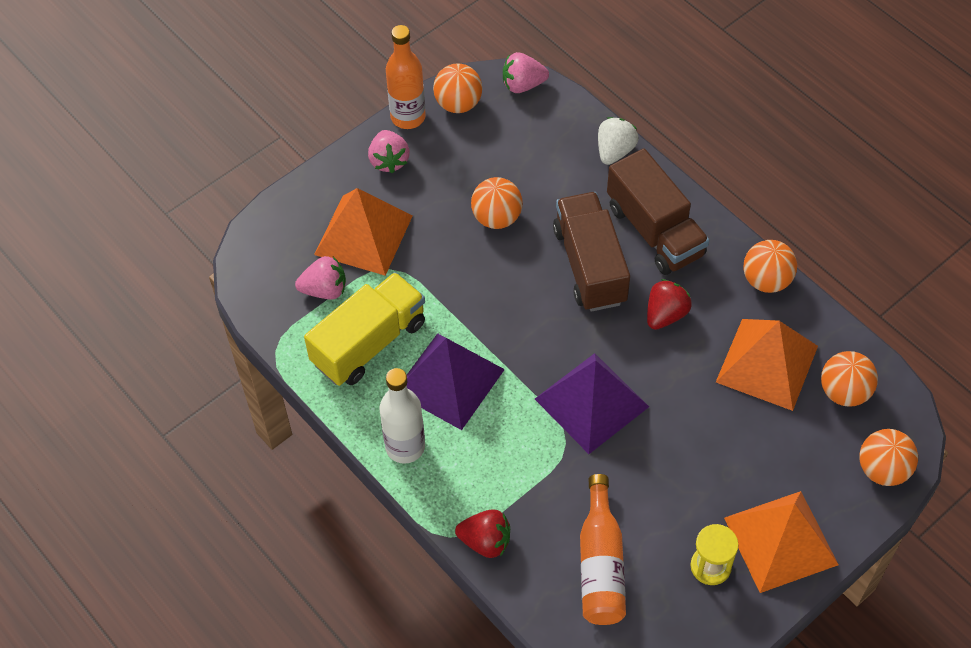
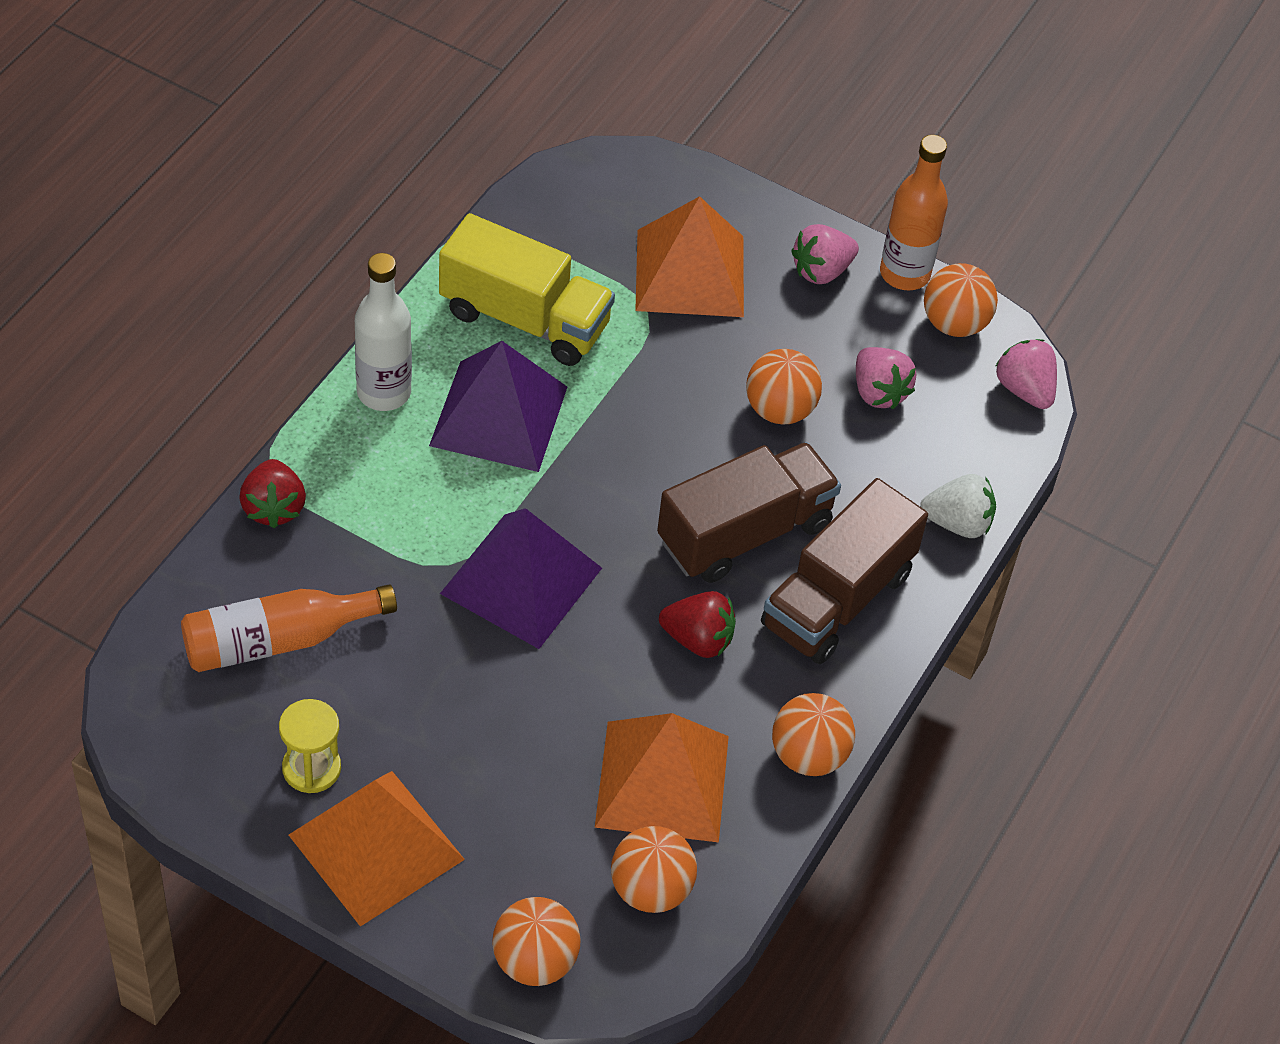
camera: 65 degrees right, 5 degrees down
pink strawberry [295,256,346,299] -> pink strawberry moved to [856,347,916,409]

